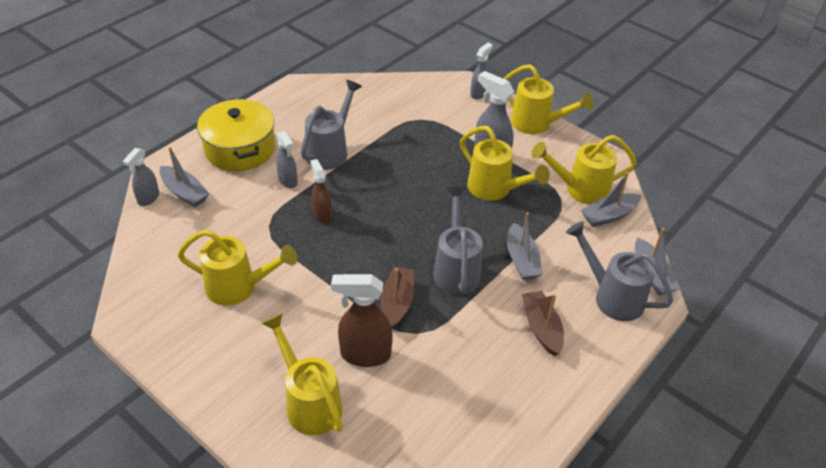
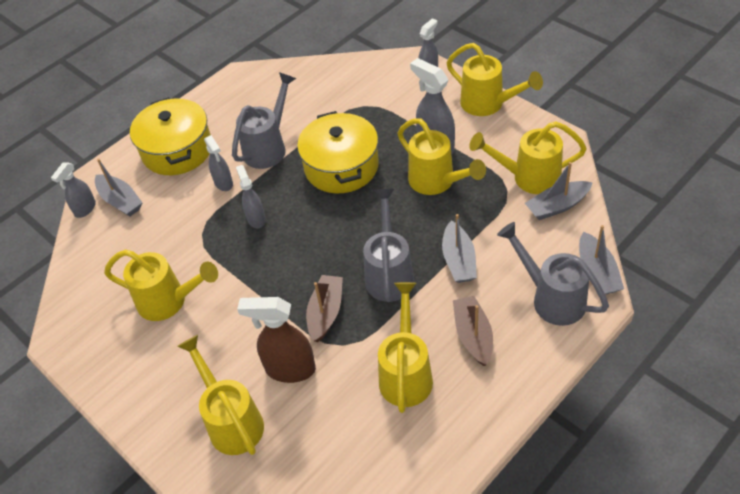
camera: 10 degrees right, 5 degrees up
brown spray bottle [310,159,332,223] -> grey spray bottle [236,165,266,228]
none -> yellow pot [297,111,379,193]
none -> yellow watering can [378,282,433,413]

